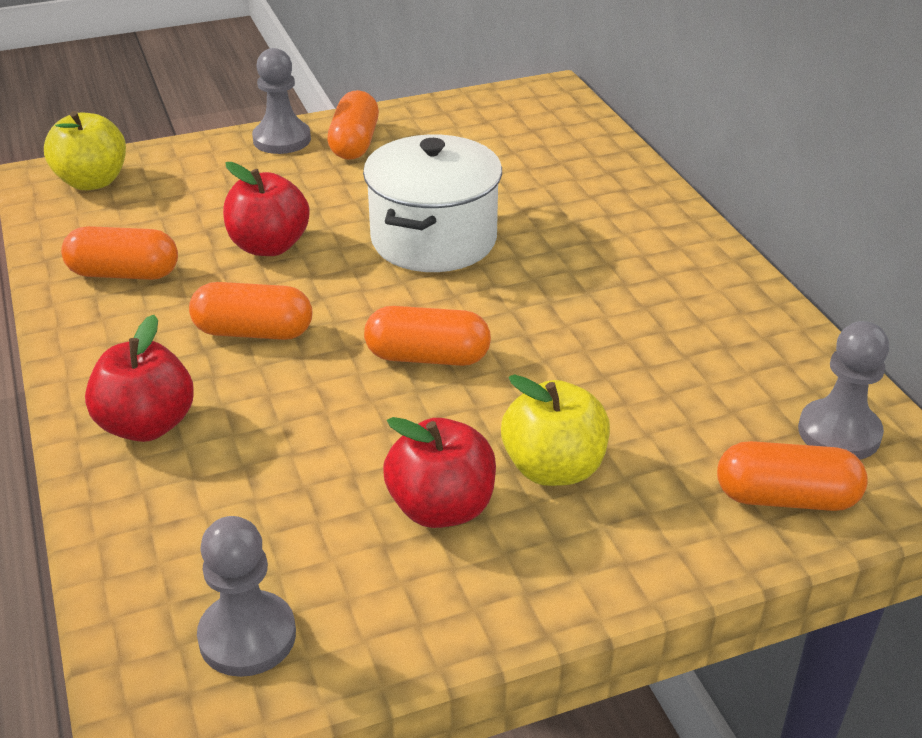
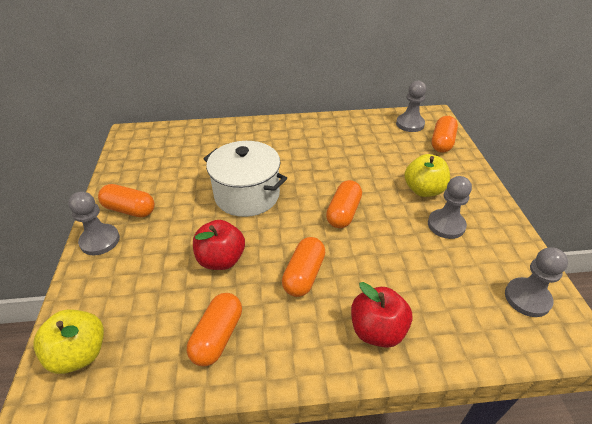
camera: 75 degrees left, 5 degrees up
red apple [383,417,496,528] -> grey pawn [428,176,472,239]

